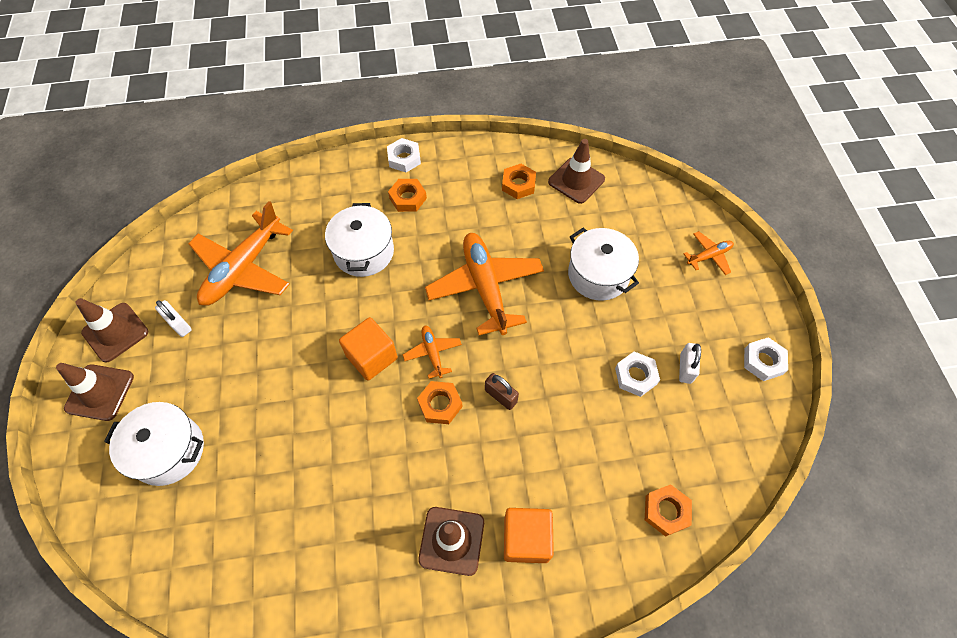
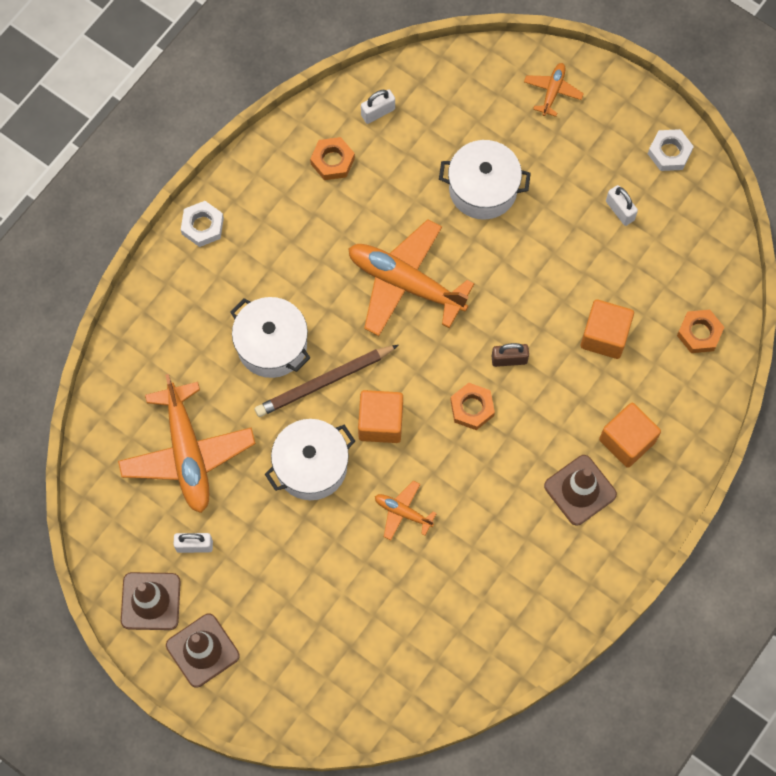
camera: 45 degrees left, 10 degrees up
white pot [104,402,204,486] -> white pot moved to [265,419,355,500]
orange nut [388,179,427,212] -> none
orange plane [403,326,462,379] -> orange plane moved to [375,481,437,540]
brown traffic cone [548,139,605,204] -> white padlock [361,90,395,124]
white nut [615,352,660,397] -> none
none -> brown pencil [255,345,398,417]
none -> orange cube [581,299,634,359]

